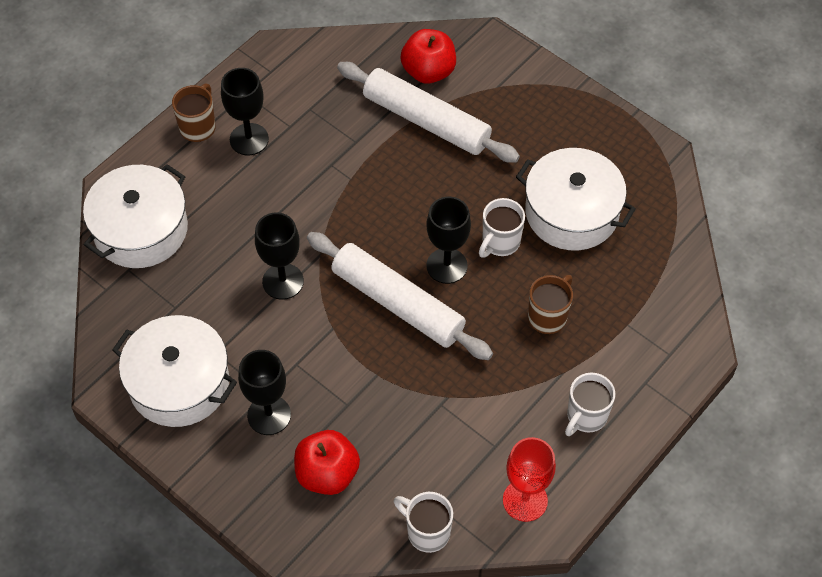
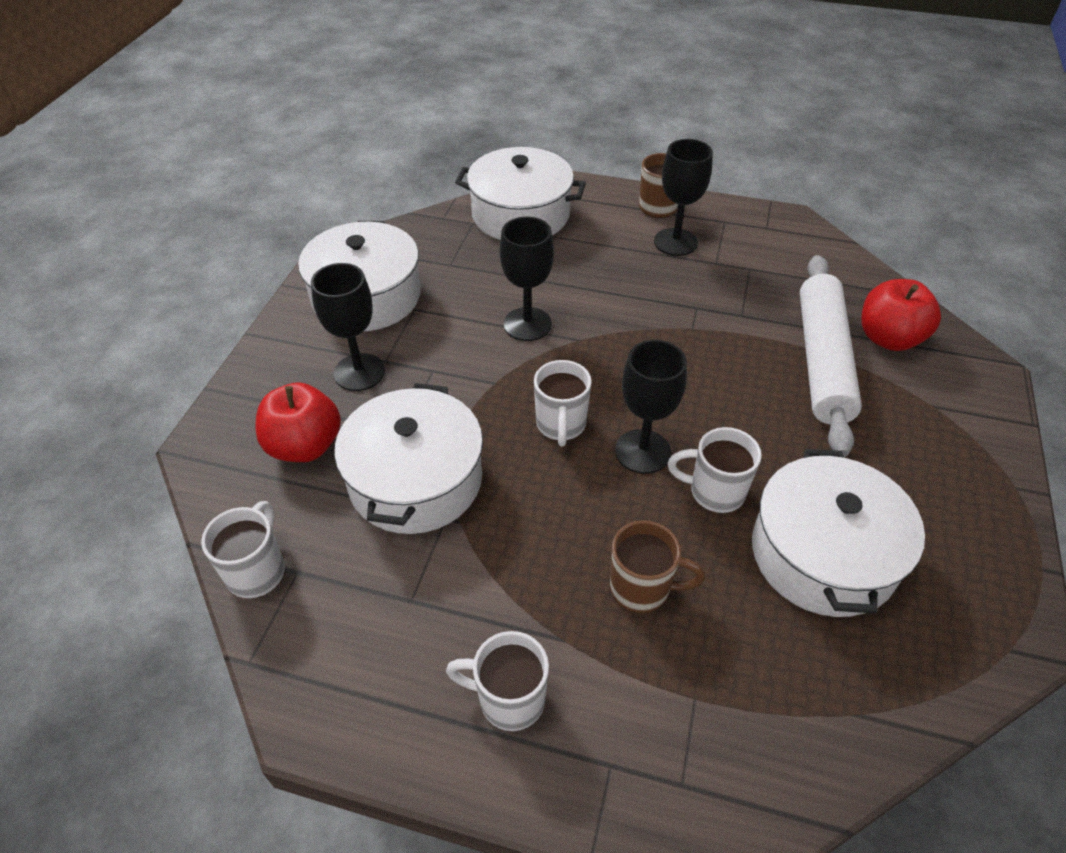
camera: 65 degrees right, 10 degrees down
white rolling pin [307,232,493,360] -> white mug [534,360,592,447]
red goblet [503,437,556,522] -> none
none -> white pot [334,383,483,534]

